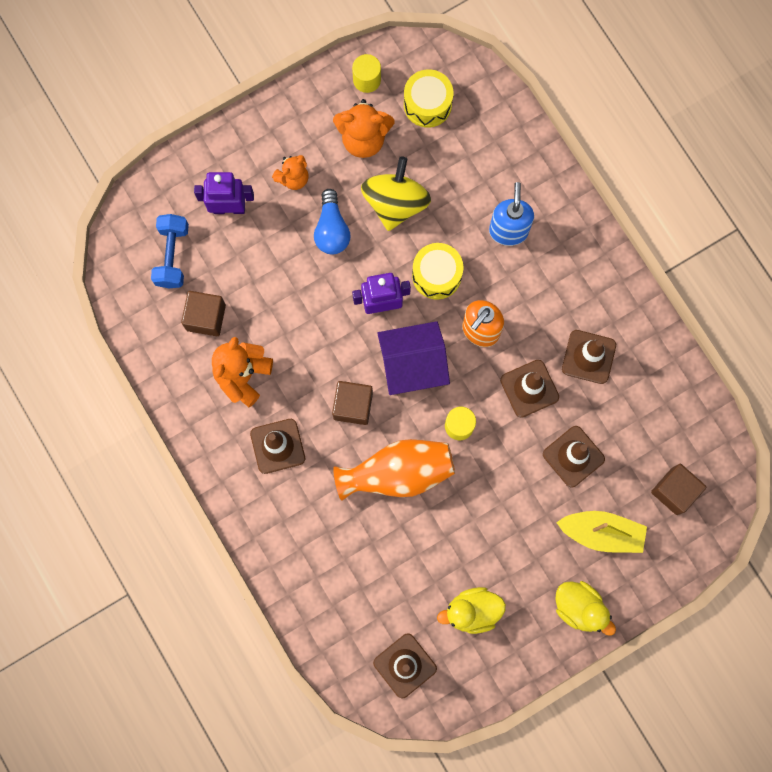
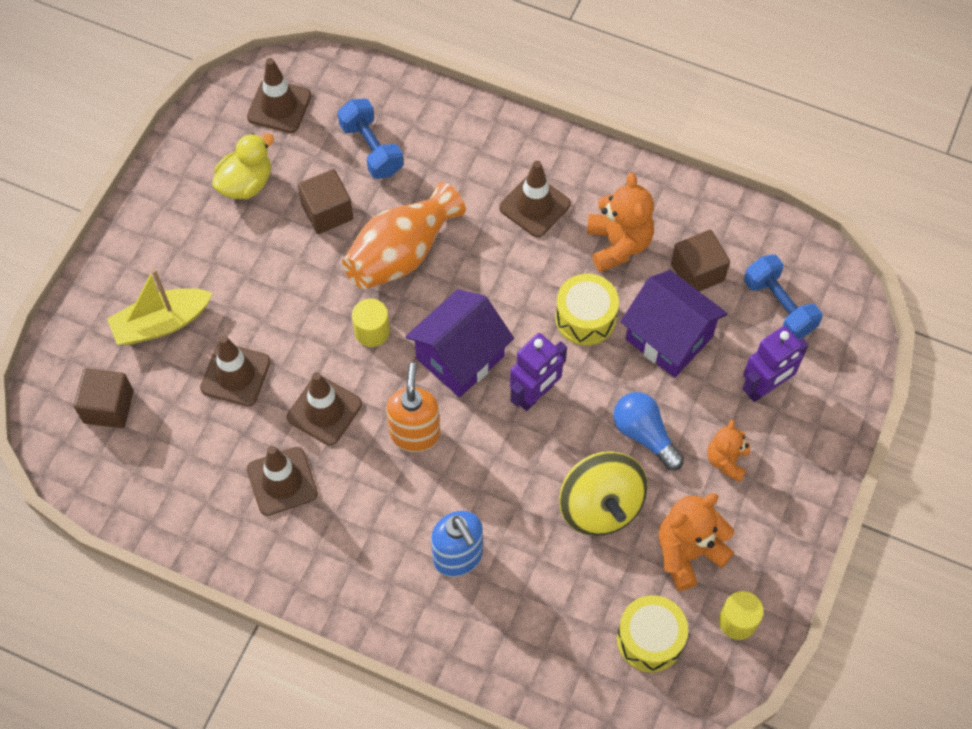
camera: 145 degrees right, 15 degrees down
brown cube [332,381,373,425] -> brown cube moved to [298,169,353,234]
yellow drum [412,243,463,300] -> yellow drum moved to [555,274,619,346]
yellow duck [555,581,616,636] -> none
none -> blue dumbbell [338,99,404,179]
none -> purple house [620,270,728,377]

